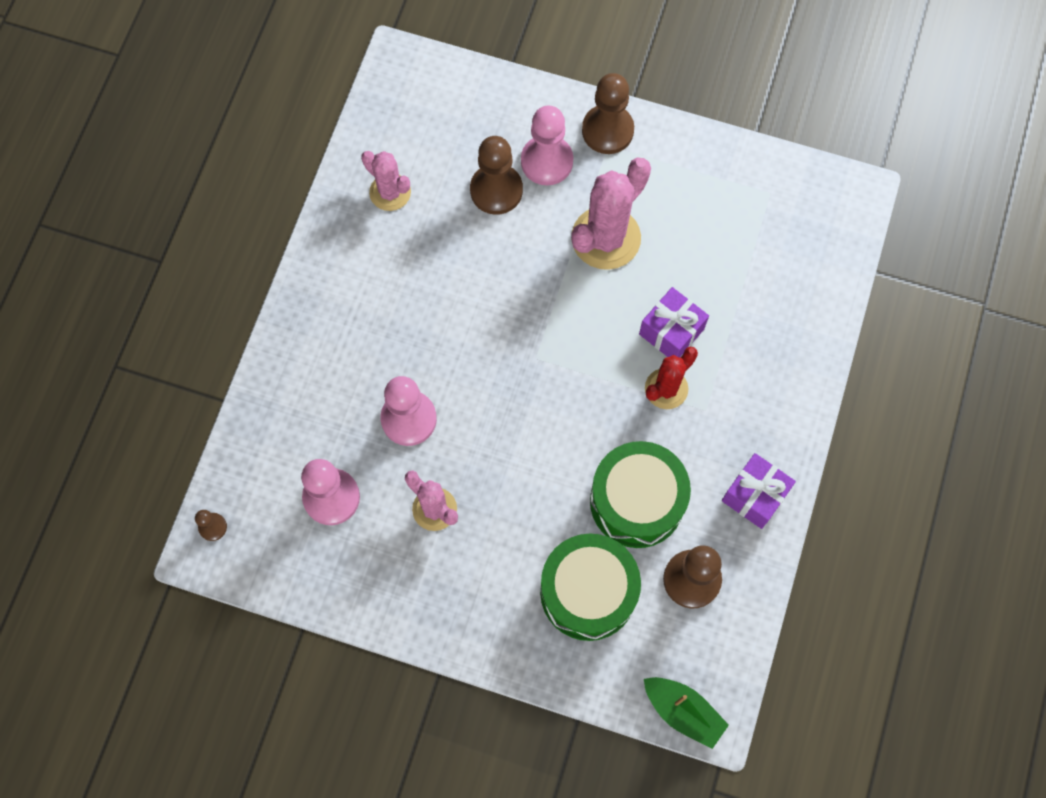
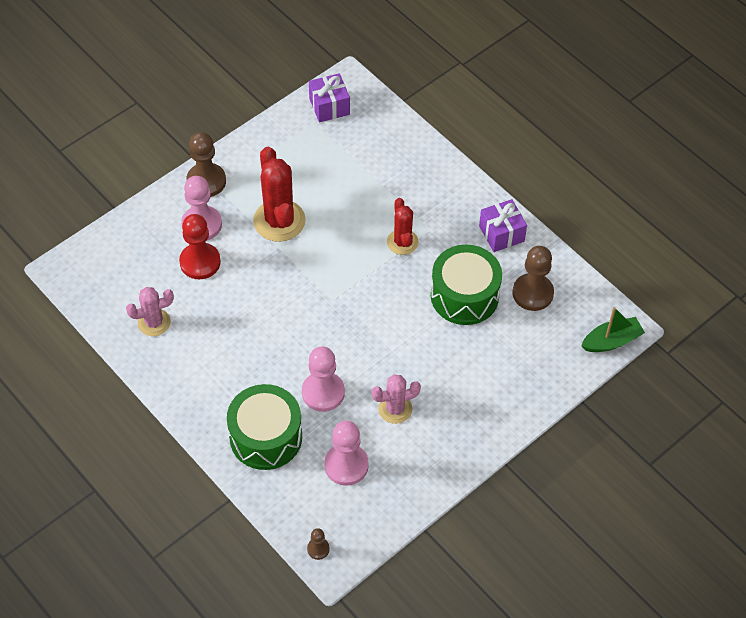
camera: 60 degrees left, 15 degrees down
brown pawn [470,136,523,215] -> red pawn [179,214,221,279]
green drum [540,533,641,641] -> green drum moved to [227,384,302,470]
pink cactus [571,158,651,270] -> red cactus [253,147,306,242]
purple gift [639,287,709,357] -> purple gift moved to [309,73,350,122]

